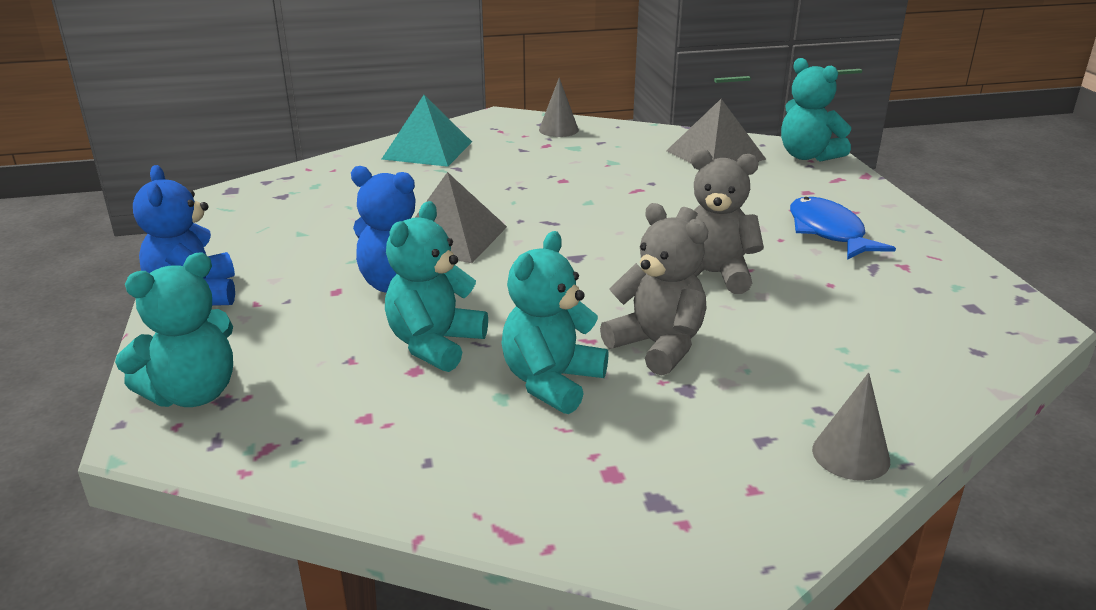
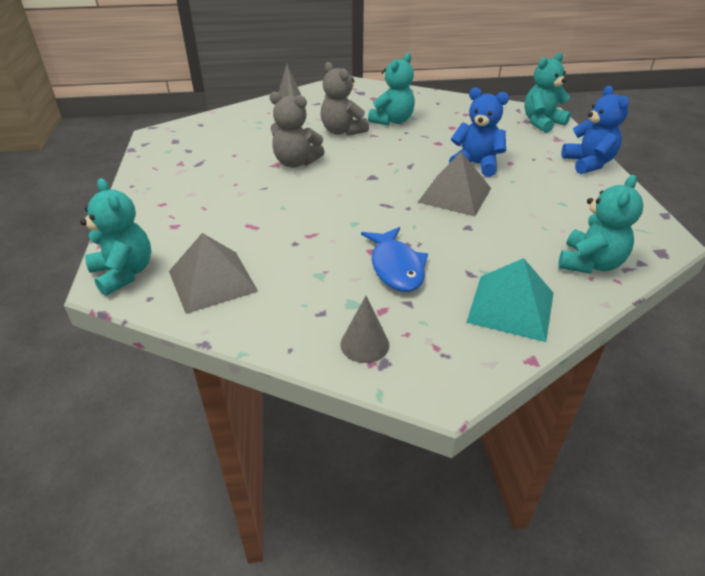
camera: 175 degrees left, 10 degrees up
turquoise teddy bear [385,201,488,372] -> turquoise teddy bear moved to [558,175,643,274]
blue fish [790,197,896,260] -> blue fish moved to [361,227,428,292]

